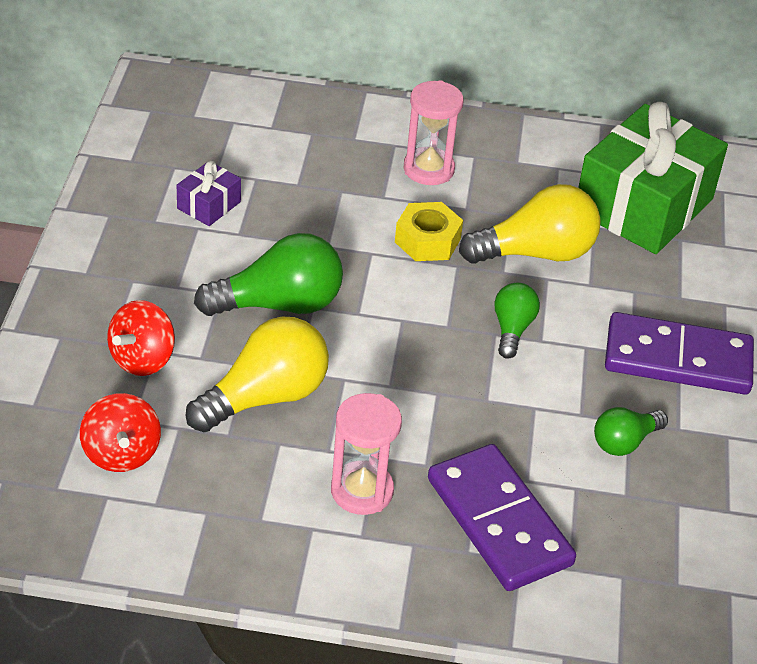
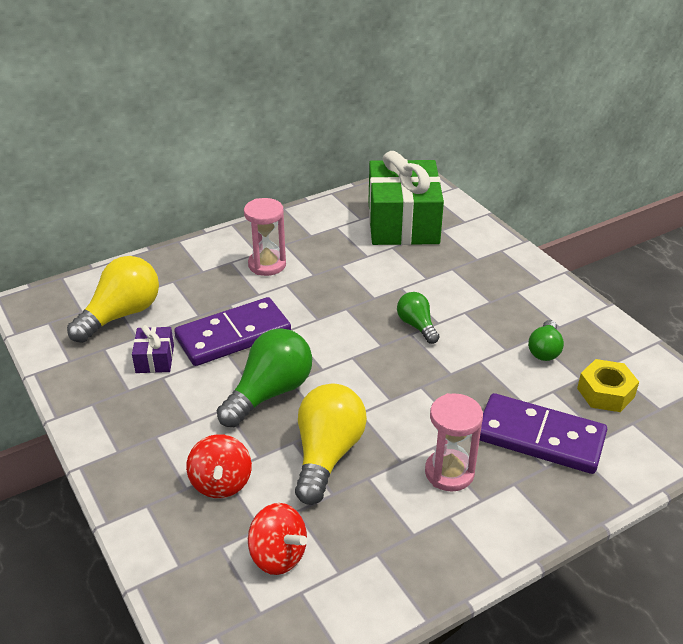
camera: 35 degrees left, 5 degrees down
yellow nut [395,202,463,261] -> yellow nut moved to [577,359,639,412]
yellow light bulb [459,184,601,264] -> yellow light bulb moved to [67,256,159,343]
purple domino [605,312,754,395] -> purple domino moved to [174,297,291,366]

